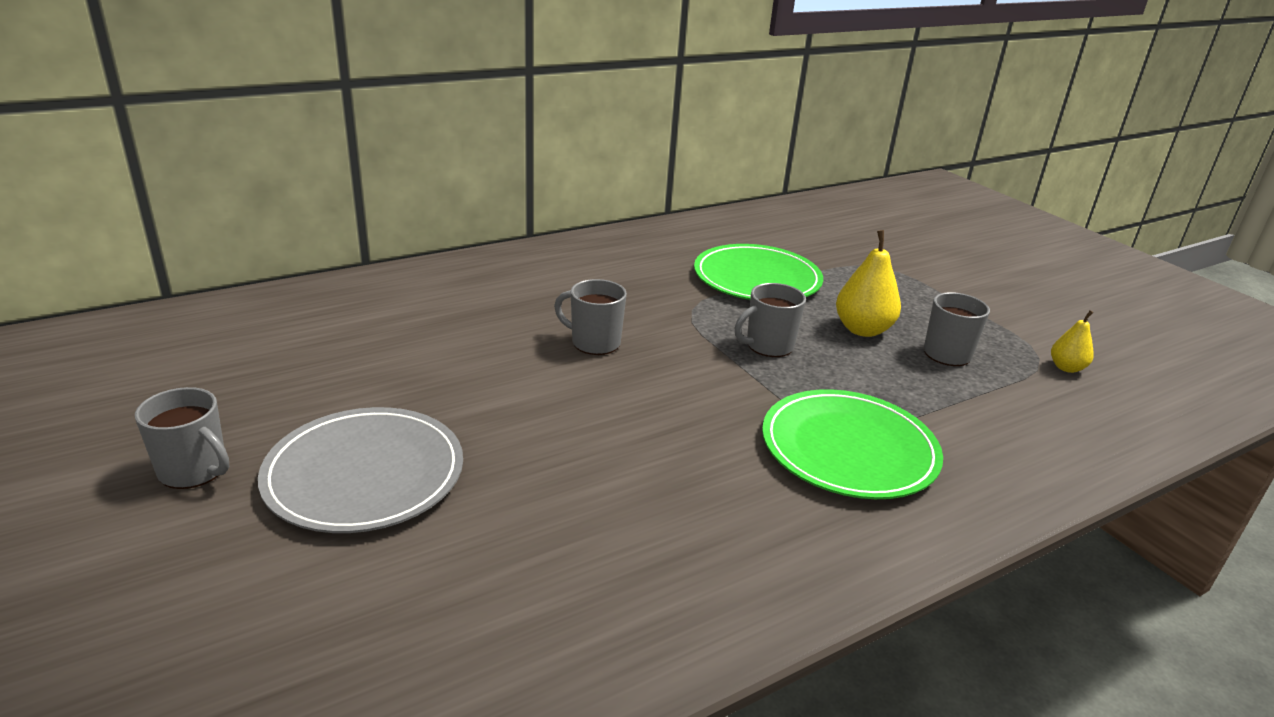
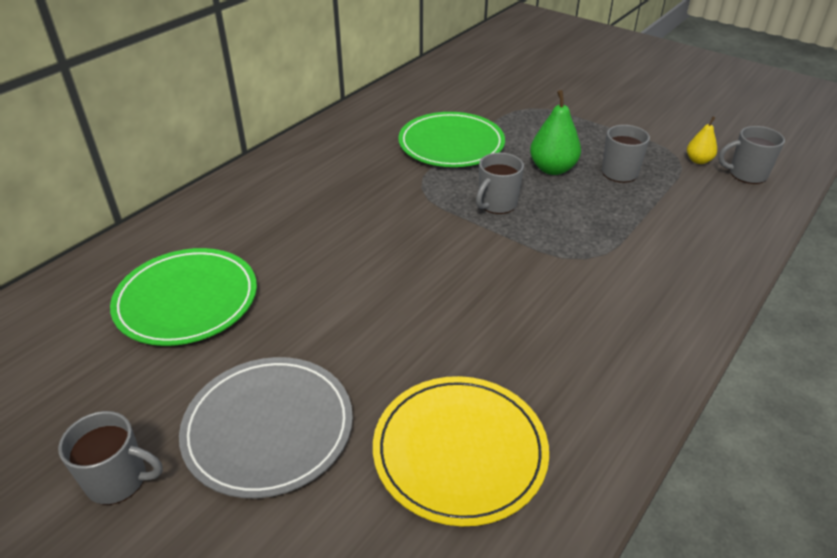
camera: 20 degrees left, 10 degrees up
grey mug [554,279,627,355] -> grey mug moved to [718,126,785,184]
green plate [762,389,943,499] -> green plate moved to [110,248,257,346]
yellow pear [836,230,901,337] -> green pear [530,90,581,175]
none -> yellow plate [373,376,549,526]

